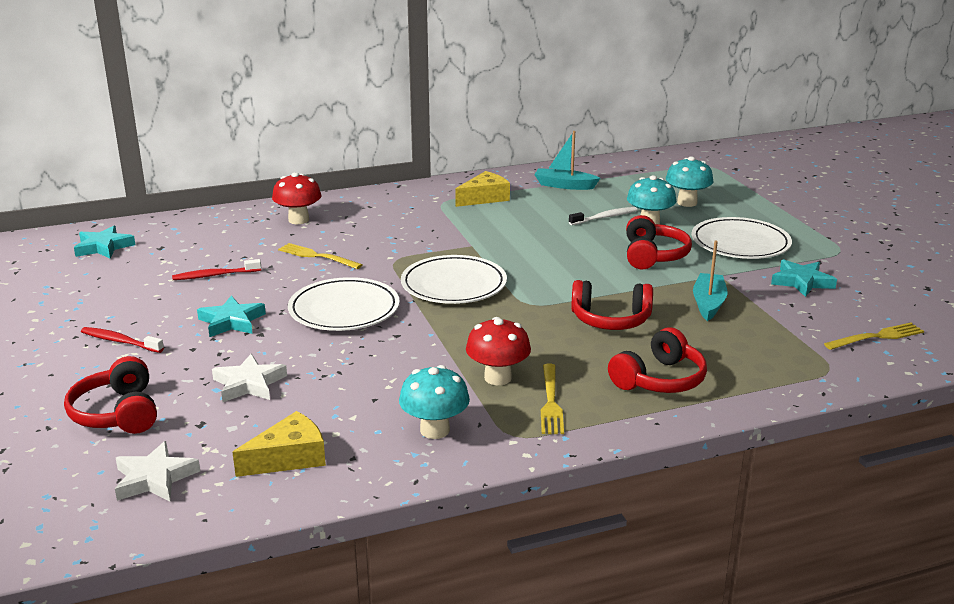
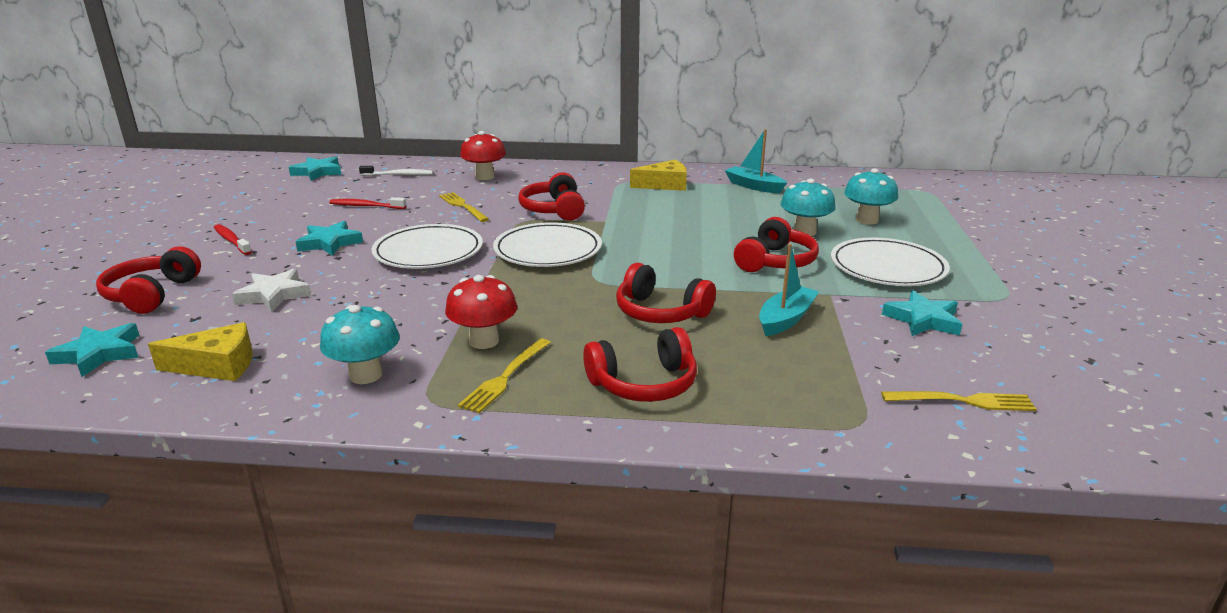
camera: 25 degrees right, 0 degrees up
white star [115,441,200,502] -> turquoise star [45,323,139,377]
white toothbrush [569,207,637,225] -> white toothbrush moved to [359,166,433,176]
none -> red headphones [518,172,585,221]

